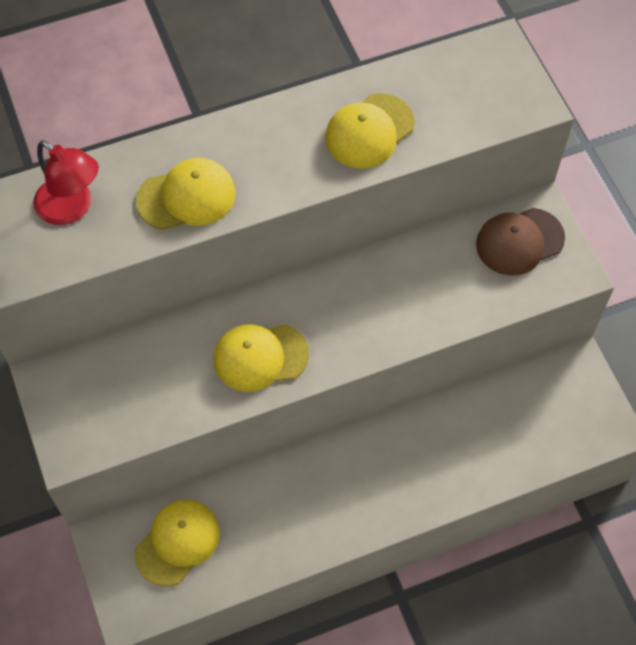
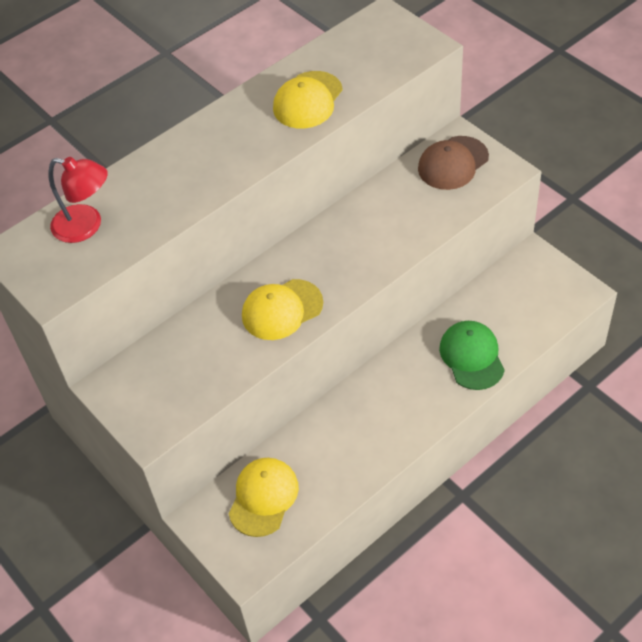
camera: 15 degrees left, 10 degrees down
yellow cap [136,158,236,230] -> none
none -> green cap [439,321,505,390]

